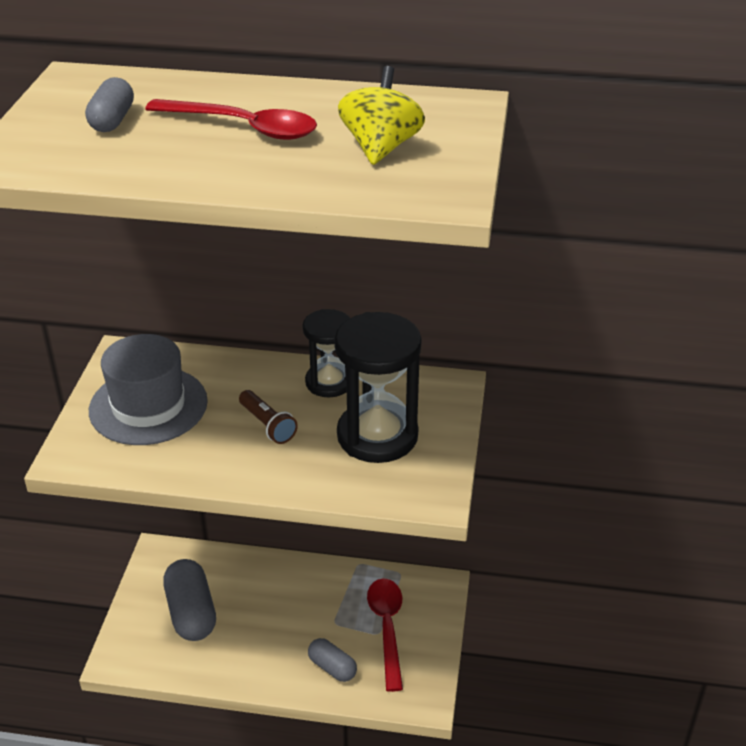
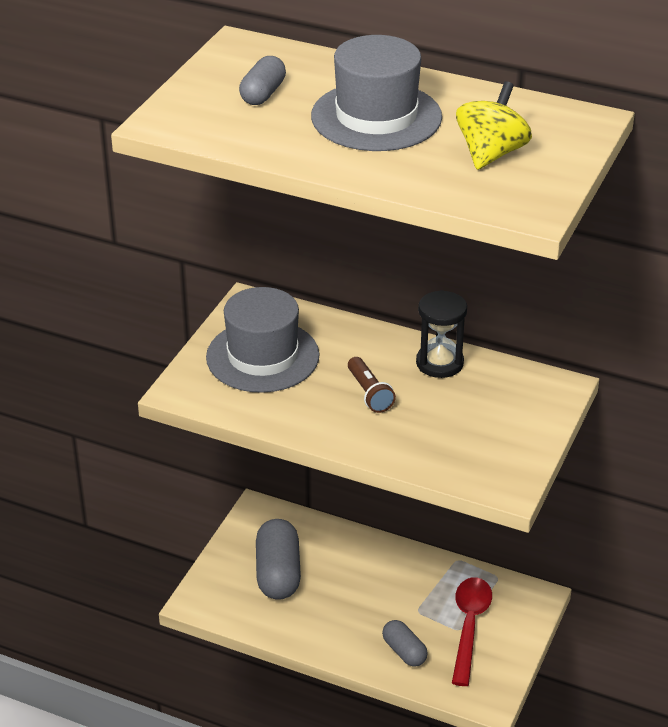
camera: 15 degrees right, 0 degrees up
red spoon [145,99,317,140] -> grey hat [311,35,442,151]
black hourglass [334,312,422,463] -> none

